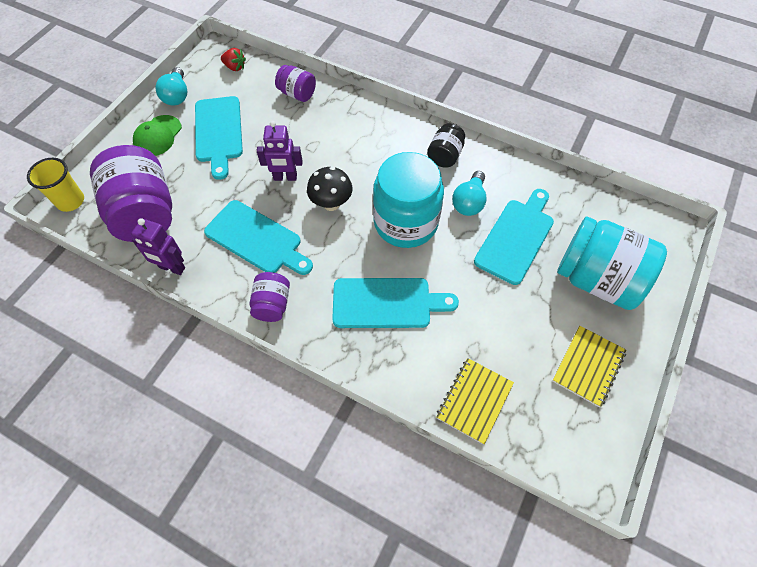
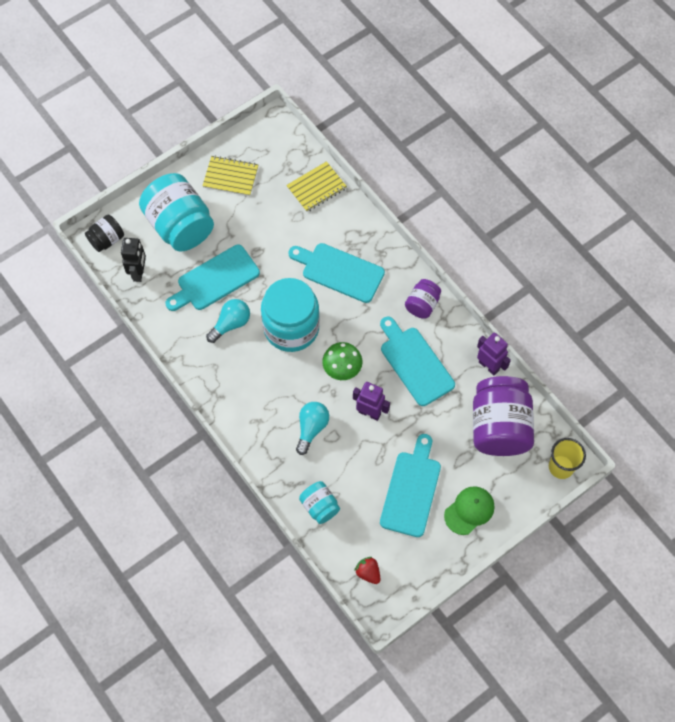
camera: 155 degrees left, 5 degrees up
turquoise light bulb [155,67,187,106] -> turquoise light bulb moved to [296,402,329,455]
purple jar [275,65,316,102] -> turquoise jar [299,481,340,524]
black mushroom [307,167,352,211] -> green mushroom [322,342,362,380]
black jar [427,123,465,167] -> black jar moved to [85,215,124,252]
yellow notebook [552,326,626,407] -> yellow notebook turned 45 degrees clockwise [202,156,258,196]
none -> black robot [121,238,146,282]

